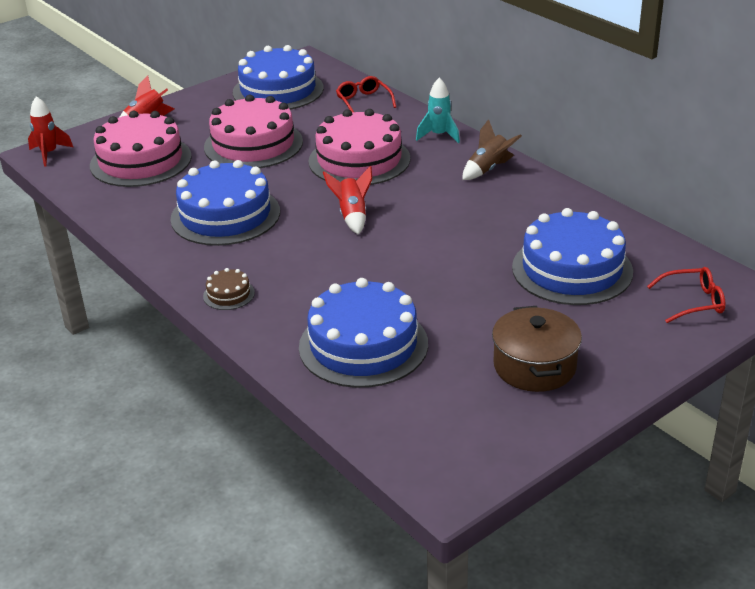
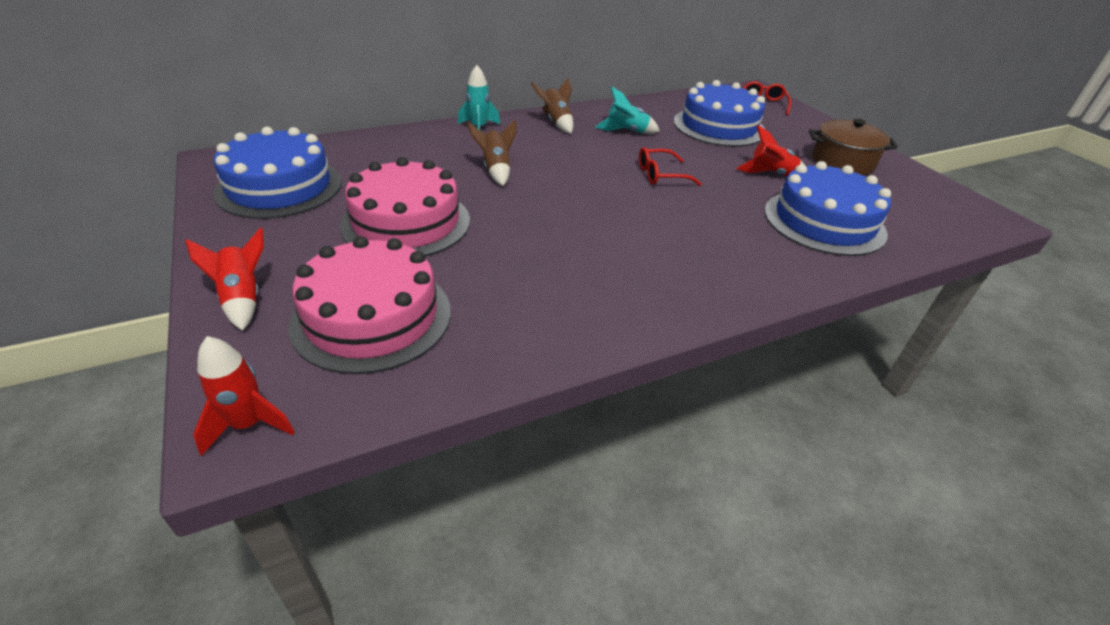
camera: 80 degrees left, 5 degrees up
blue cake [170,160,280,246] -> none
brown cake [203,268,255,310] -> none
pink cake [308,109,410,185] -> brown rocket [467,119,517,186]
red rocket [323,166,372,235] -> red rocket moved to [736,125,804,176]
red glasses [336,76,396,112] -> red glasses moved to [639,147,701,186]
none -> turquoise rocket [595,87,660,134]

